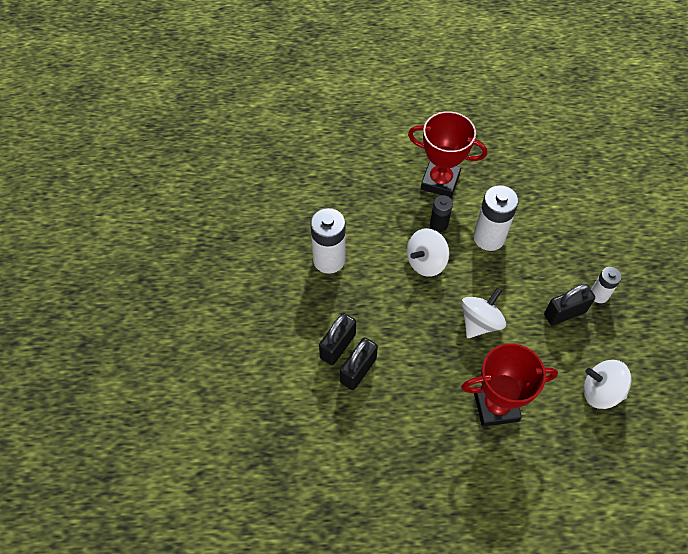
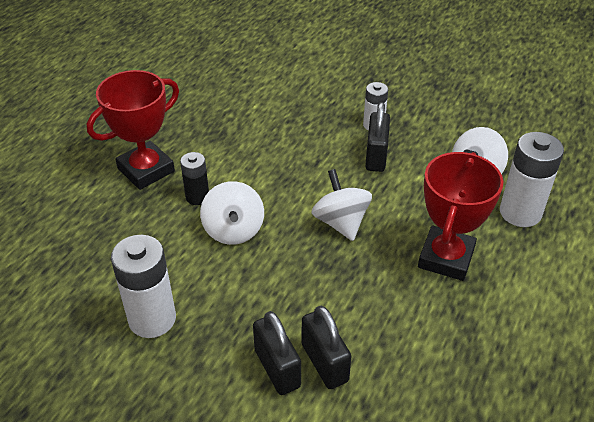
camera: 60 degrees left, 15 degrees down
white battery [473,185,519,251] -> white battery moved to [500,132,564,227]

